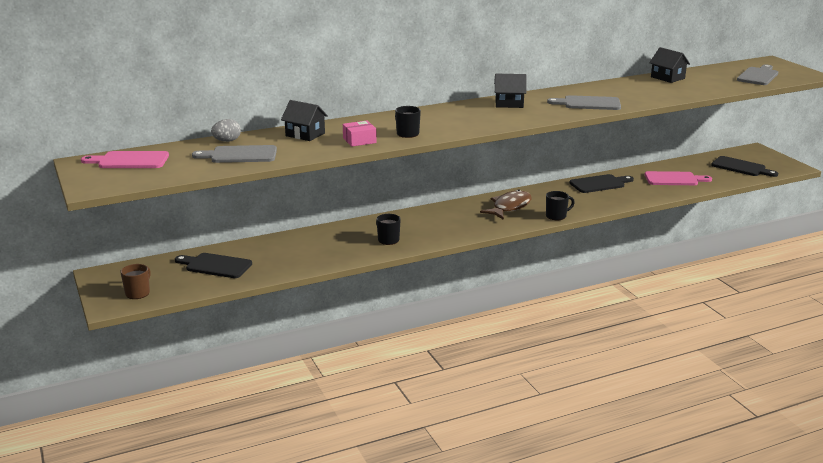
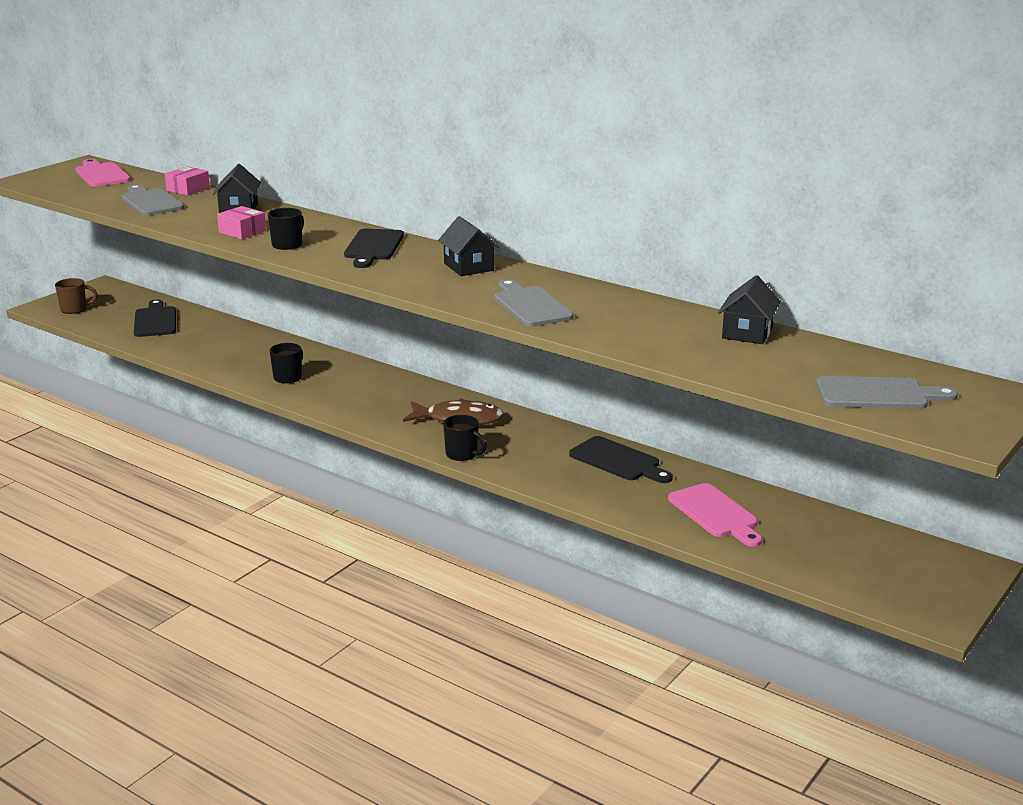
camera: 60 degrees right, 0 degrees up
grey egg [211,119,241,142] -> pink box [165,166,210,196]
black cutting board [711,156,778,177] -> black cutting board moved to [344,229,404,268]

